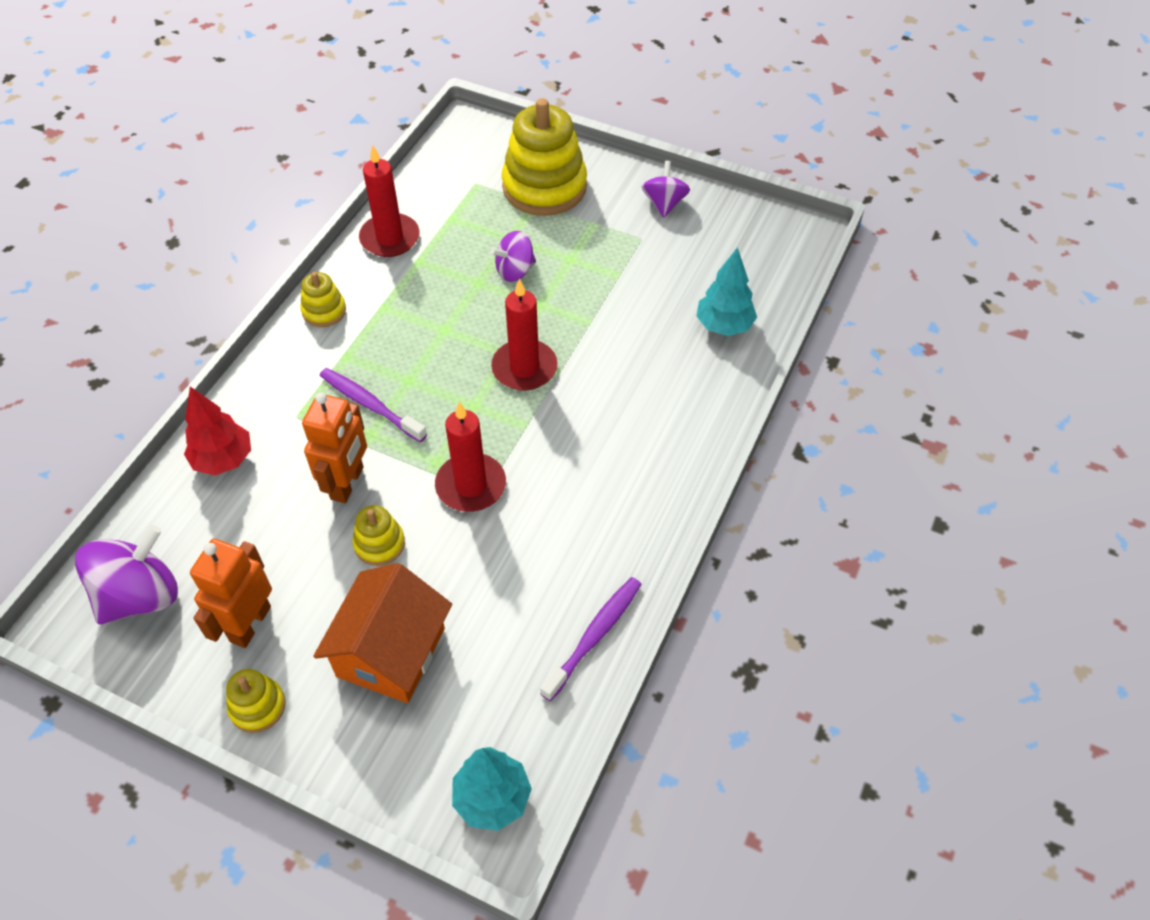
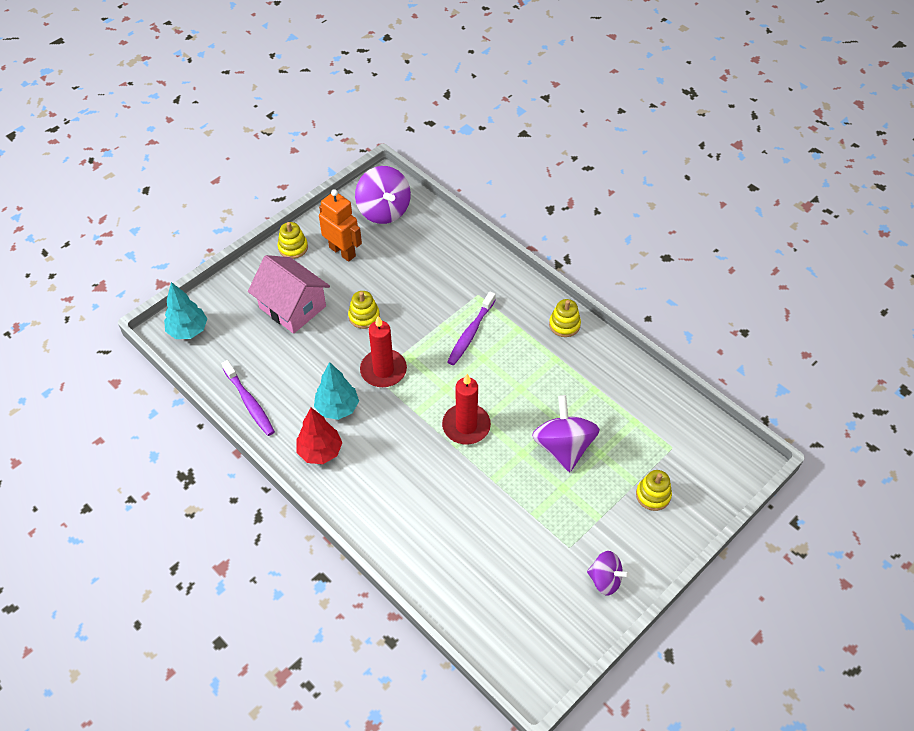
camera: 110 degrees right, 0 degrees up
red tree [184,387,251,476] -> red tree moved to [296,408,342,464]
orange robot [302,393,367,503] -> none
orange house [313,563,452,703] -> pink house [248,255,330,334]
purple toothbrush [320,368,427,442] -> purple toothbrush turned 150 degrees clockwise [447,292,496,365]
red candle [359,144,420,257] -> none
purple spinning top [491,231,536,282] -> purple spinning top [532,395,600,472], size x1.65
yellow stacking toy [502,98,587,216] -> yellow stacking toy [636,470,672,511], size x0.47
turquoise tree [696,247,757,336] -> turquoise tree moved to [314,362,359,420]

